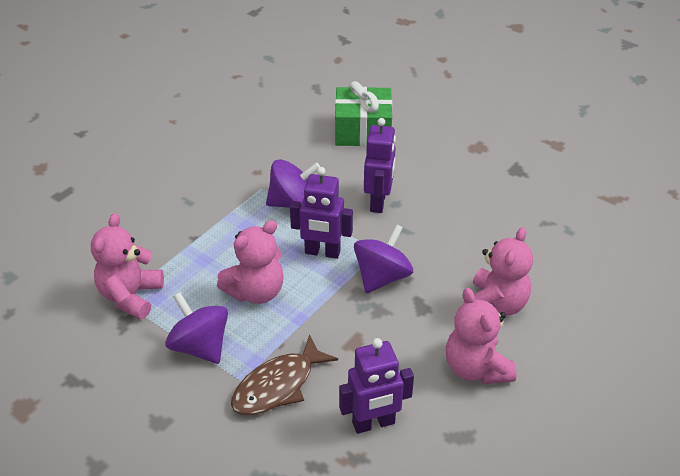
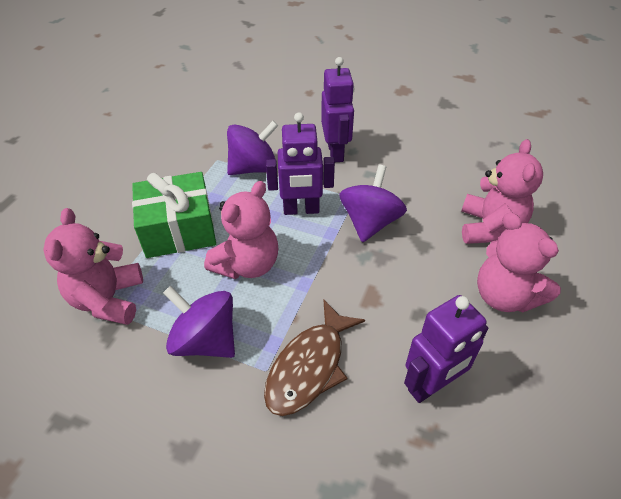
camera: 15 degrees left, 5 degrees up
green gift [335,81,392,146] -> green gift moved to [132,172,216,258]

